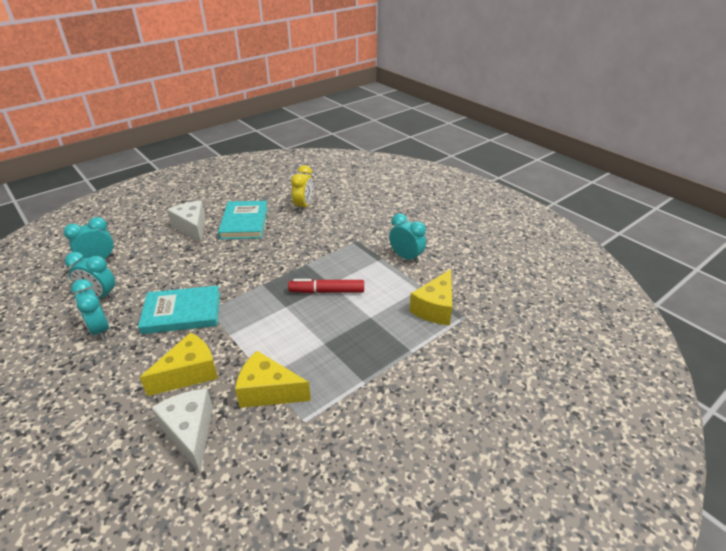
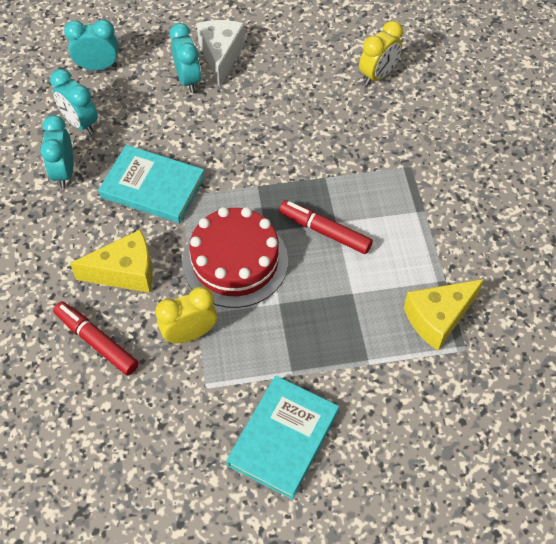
camera: 30 degrees right, 20 degrees up
white cheese [152,389,213,472] -> red marker [53,302,139,376]
turquoise book [218,201,268,239] -> turquoise book moved to [226,376,339,500]
yellow cheese [235,351,311,408] -> yellow clock [155,287,217,343]
turquoise clock [389,213,426,264] -> turquoise clock moved to [170,23,201,93]
none -> red cake [182,207,288,308]

